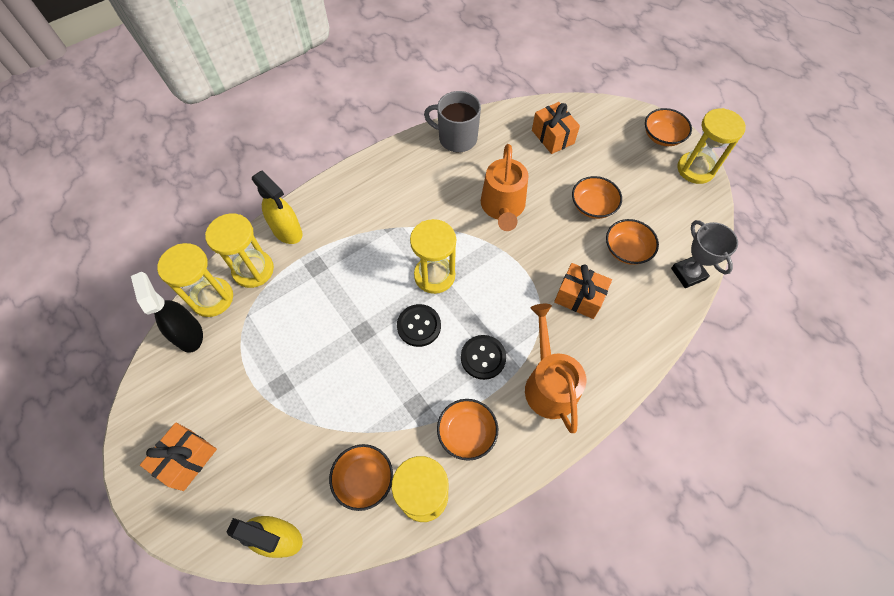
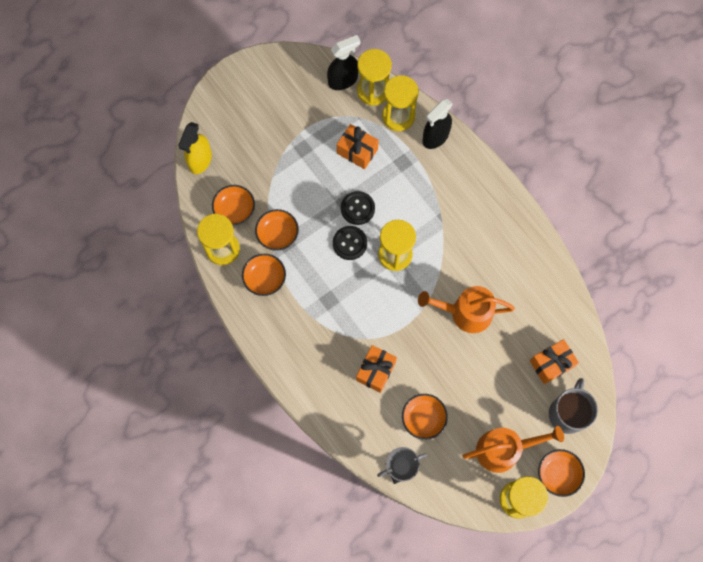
camera: 90 degrees right, 10 degrees up
orange gift [140,423,217,491] -> orange gift moved to [337,124,379,169]
yellow spray bottle [252,170,303,244] -> black spray bottle [422,99,453,149]
grey mug [424,91,481,152] -> grey mug moved to [549,378,598,434]
black button [461,335,506,380] -> black button moved to [341,191,375,225]
orange watering can [525,304,586,433] -> orange watering can moved to [463,426,564,473]
orange bowl [572,176,622,219] -> orange bowl moved to [255,209,299,251]

